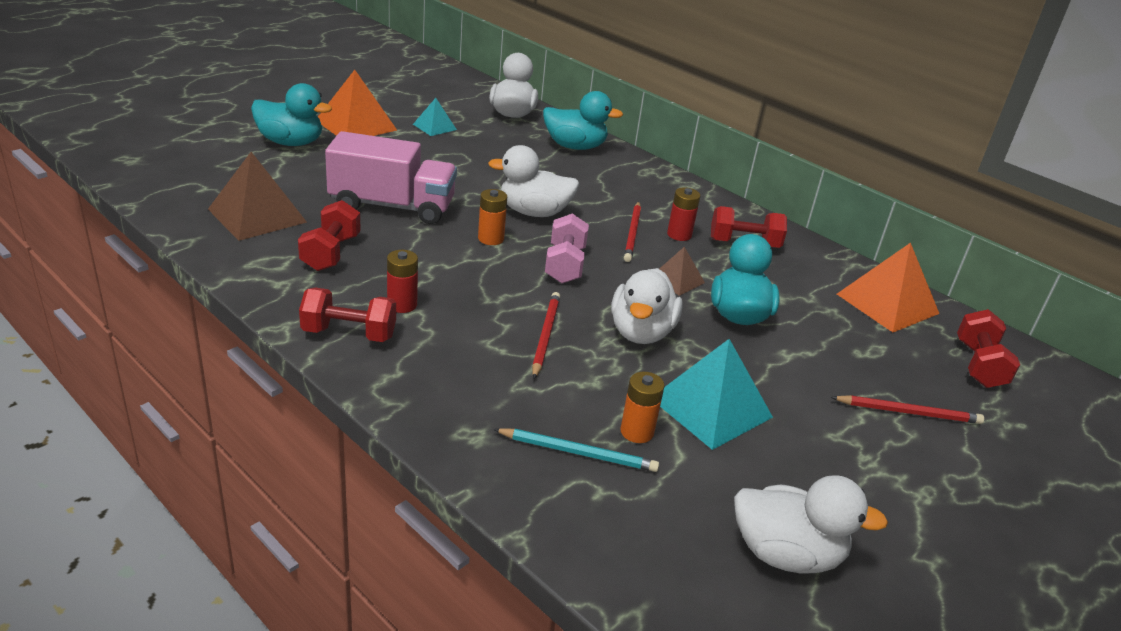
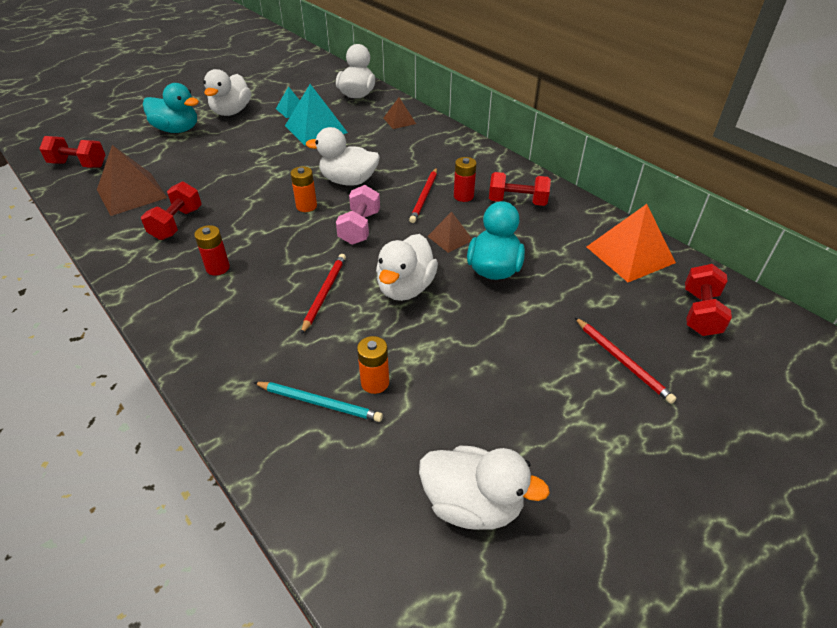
camera: 10 degrees right, 10 degrees up
red dumbbell [299,288,396,342] -> red dumbbell moved to [39,136,105,168]
orange pyramid [318,70,397,136] -> white duck [203,69,251,116]
pink truck [325,131,457,224] -> none
turquoise duck [543,91,623,150] -> brown pyramid [383,97,416,129]
turquoise pyramid [660,339,773,450] -> turquoise pyramid moved to [285,84,348,146]
red pencil [831,395,984,424] -> red pencil turned 45 degrees clockwise [574,317,677,404]

